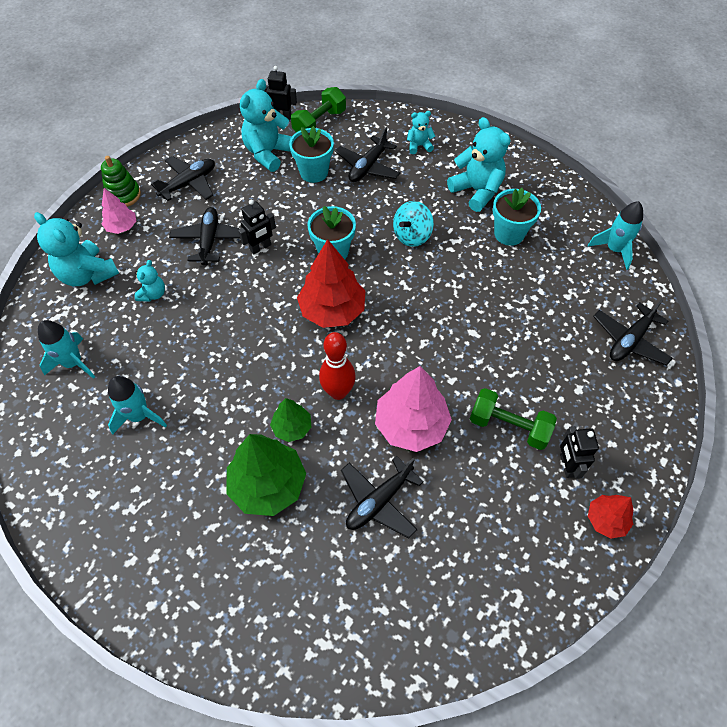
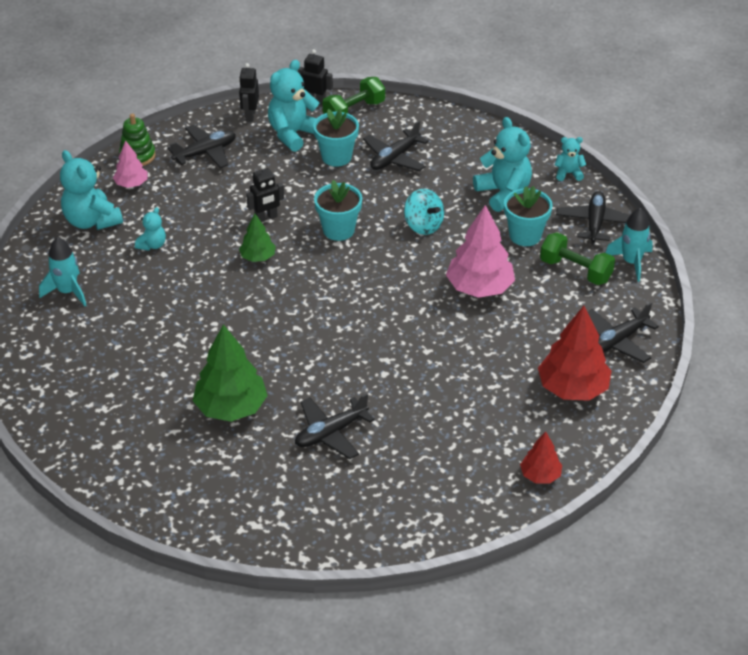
camera: 10 degrees right, 15 degrees down
turquoise rocket [108,376,167,435] -> none
black plane [169,207,240,265] -> black plane moved to [556,191,630,244]
green tree [270,398,311,442] -> green tree moved to [239,214,276,262]
red tree [297,239,365,328] -> red tree moved to [538,306,612,401]
red bowling pin [319,332,356,400] -> none
pink tree [375,366,452,452] -> pink tree moved to [446,205,515,298]
turquoise spinning top [393,201,434,247] -> turquoise spinning top turned 90 degrees counterclockwise [404,189,444,235]
turquoise teddy bear [407,111,435,154] -> turquoise teddy bear moved to [555,137,586,181]
green dumbbell [470,388,557,450] -> green dumbbell moved to [540,232,615,285]
black robot [560,426,599,479] -> black robot moved to [239,63,259,122]

